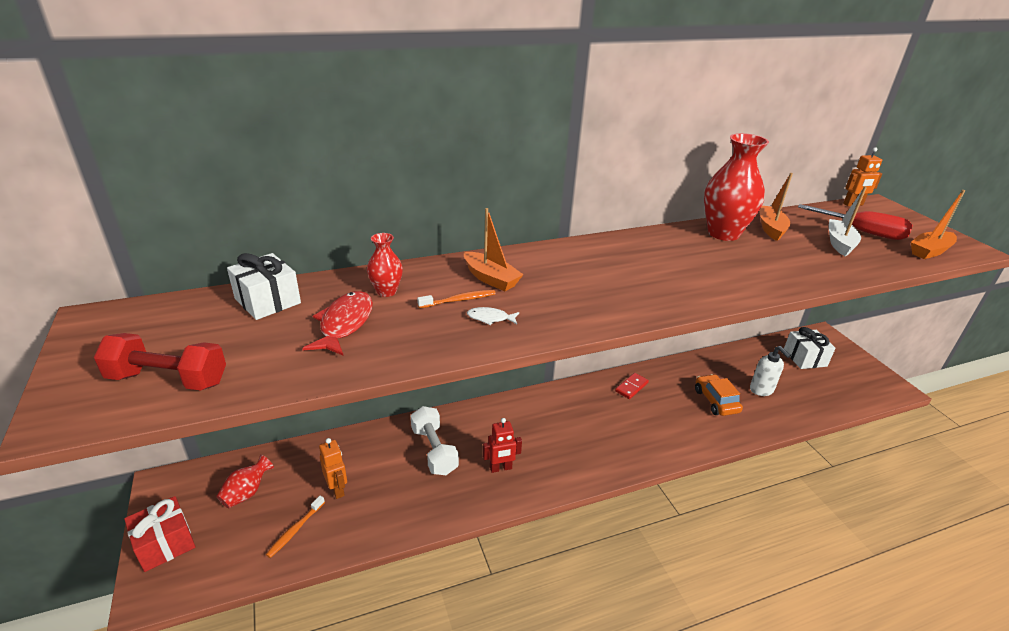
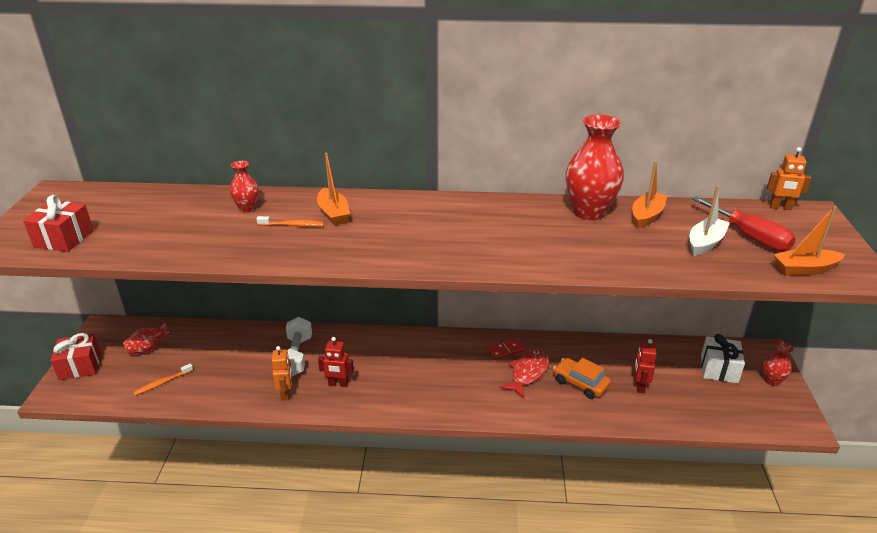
camera: 25 degrees right, 0 degrees up
red dumbbell [94,333,226,390] -> red gift [23,195,94,252]
white gift [227,253,301,320] -> none
red fish [302,291,373,355] -> red fish moved to [500,349,550,398]
orange robot [319,438,347,499] -> orange robot moved to [272,346,292,400]
white fish [467,307,519,325] -> none
orange car [695,374,743,416] -> orange car turned 60 degrees counterclockwise [553,358,611,399]
white soap dispenser [750,346,791,396] -> red robot [634,339,657,393]
none -> red vase [763,341,794,386]

